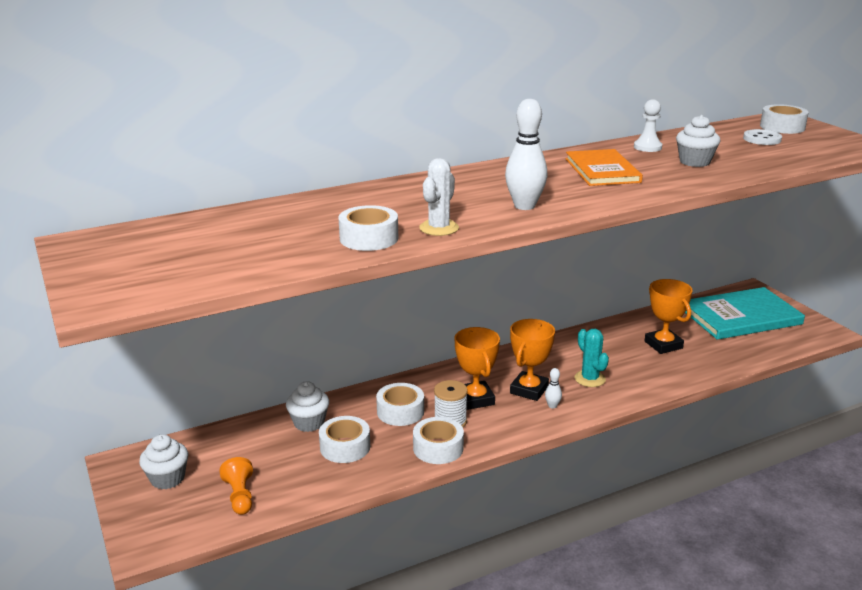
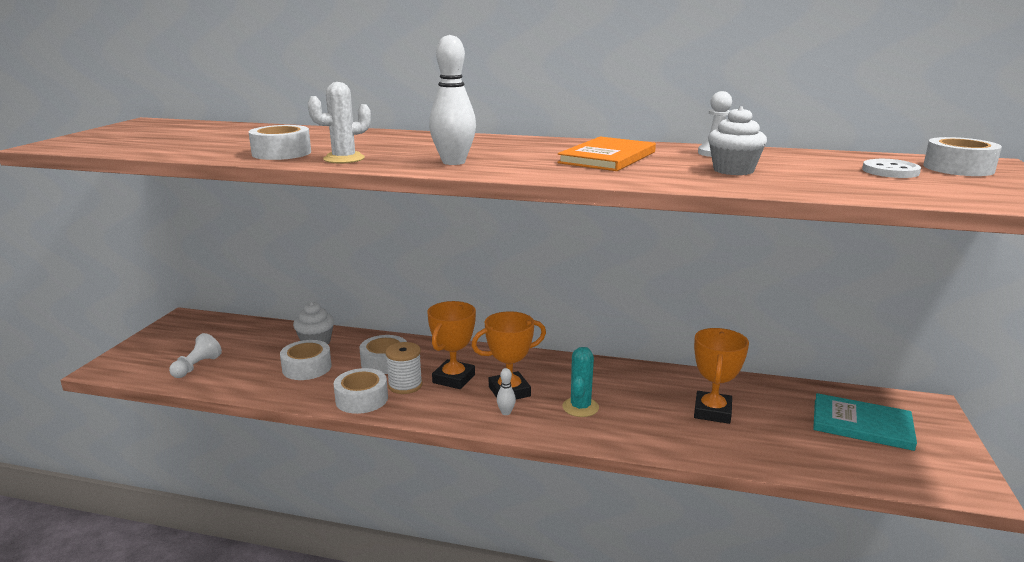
camera: 40 degrees right, 5 degrees down
white cupcake [139,434,188,489] -> none
orange pawn [219,457,253,515] -> white pawn [169,333,222,378]
turquoise book [685,287,805,340] -> turquoise book [813,393,917,451], size x0.66

